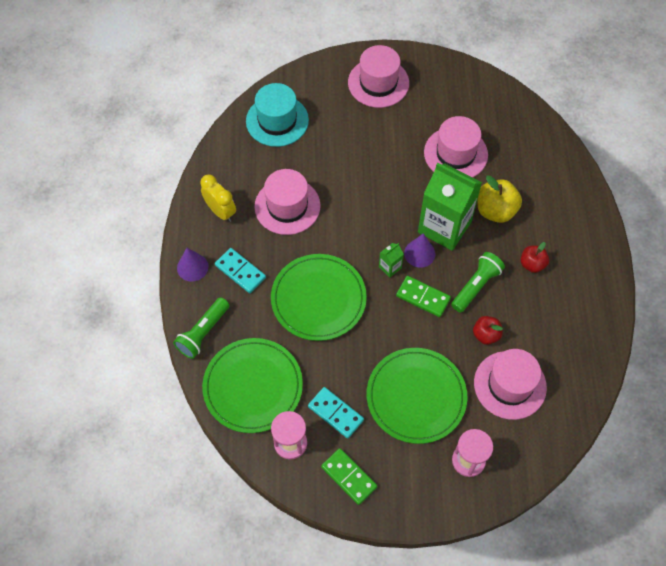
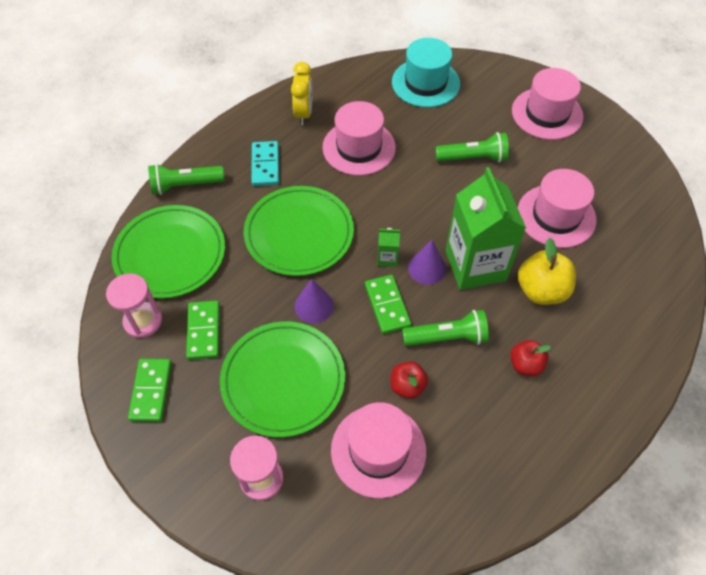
camera: 45 degrees right, 5 degrees down
purple cone [177,248,209,282] -> purple cone moved to [295,279,334,323]
turquoise domino [308,387,364,439] -> green domino [186,300,220,360]
none -> green flashlight [435,132,509,163]

